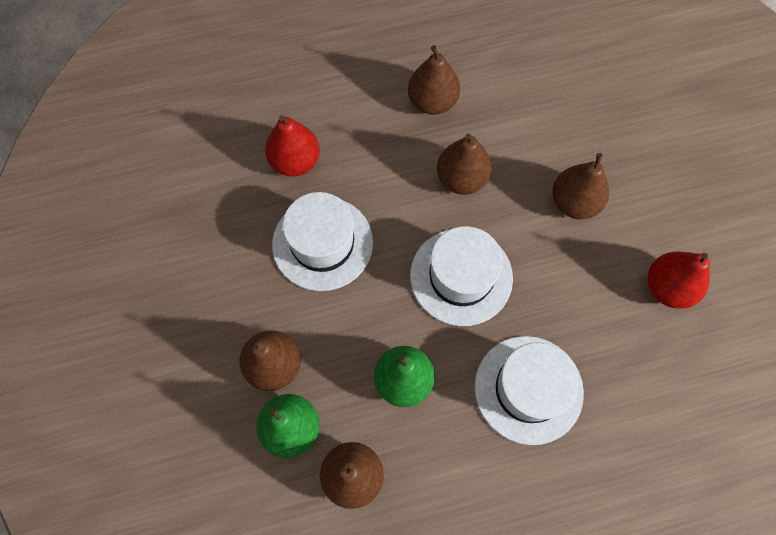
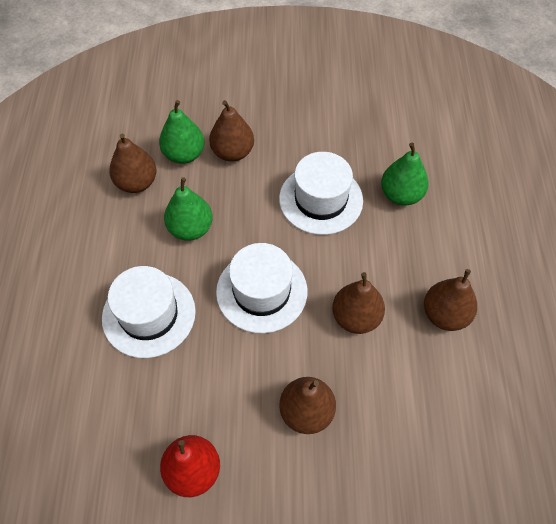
camera: 105 degrees right, 10 degrees down
red pear [265,115,320,176] -> green pear [381,143,429,206]

